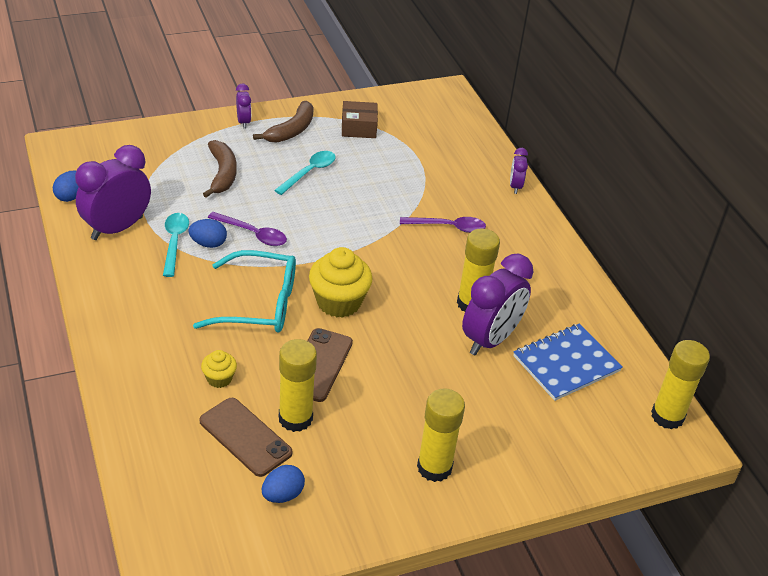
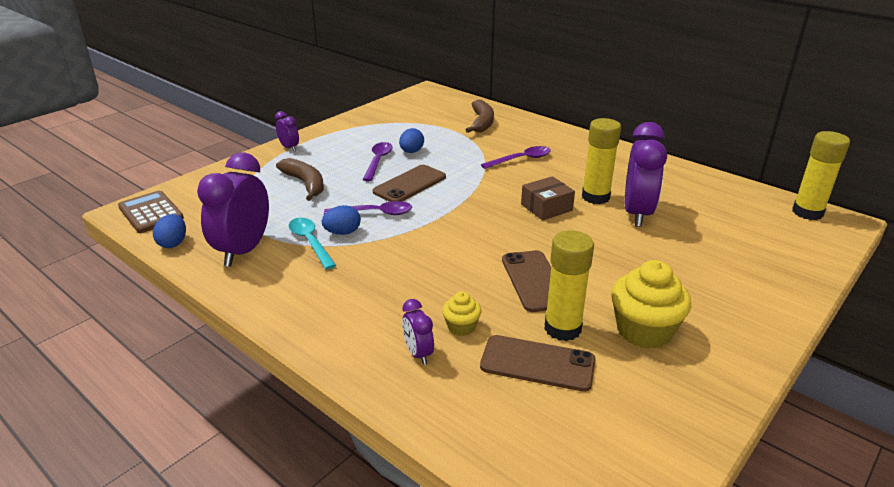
camera: 25 degrees left, 10 degrees down
turquoise glasses [193,250,296,333] -> none
brown banana [253,101,314,143] -> brown banana moved to [466,100,494,133]
blue egg [262,465,305,503] -> blue egg moved to [399,128,424,153]
turquoise spoon [274,151,336,195] -> purple spoon [363,142,393,181]
yellow cupcake [309,247,372,318] -> yellow cupcake moved to [611,260,692,349]
brown box [342,101,378,138] -> brown box moved to [521,176,575,220]
yellow glue stick [417,388,465,482] -> none
purple clock [510,148,528,194] -> purple clock moved to [402,299,434,365]
blue notebook [513,324,623,401] -> none
none -> brown calculator [118,191,184,233]
none -> brown phone [373,165,446,202]

